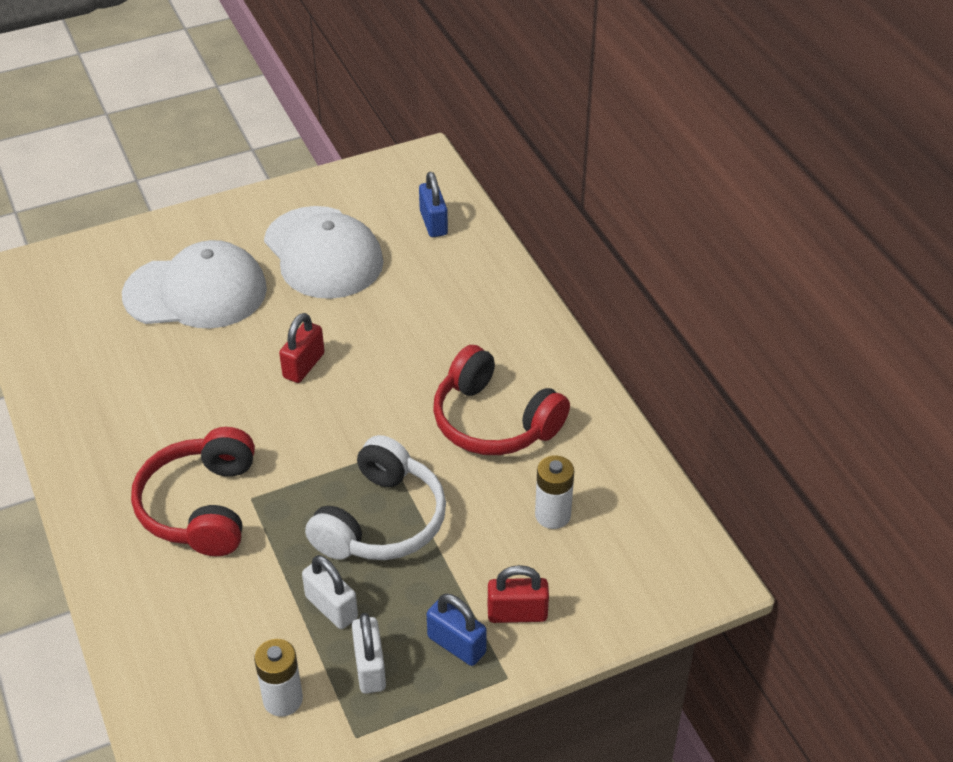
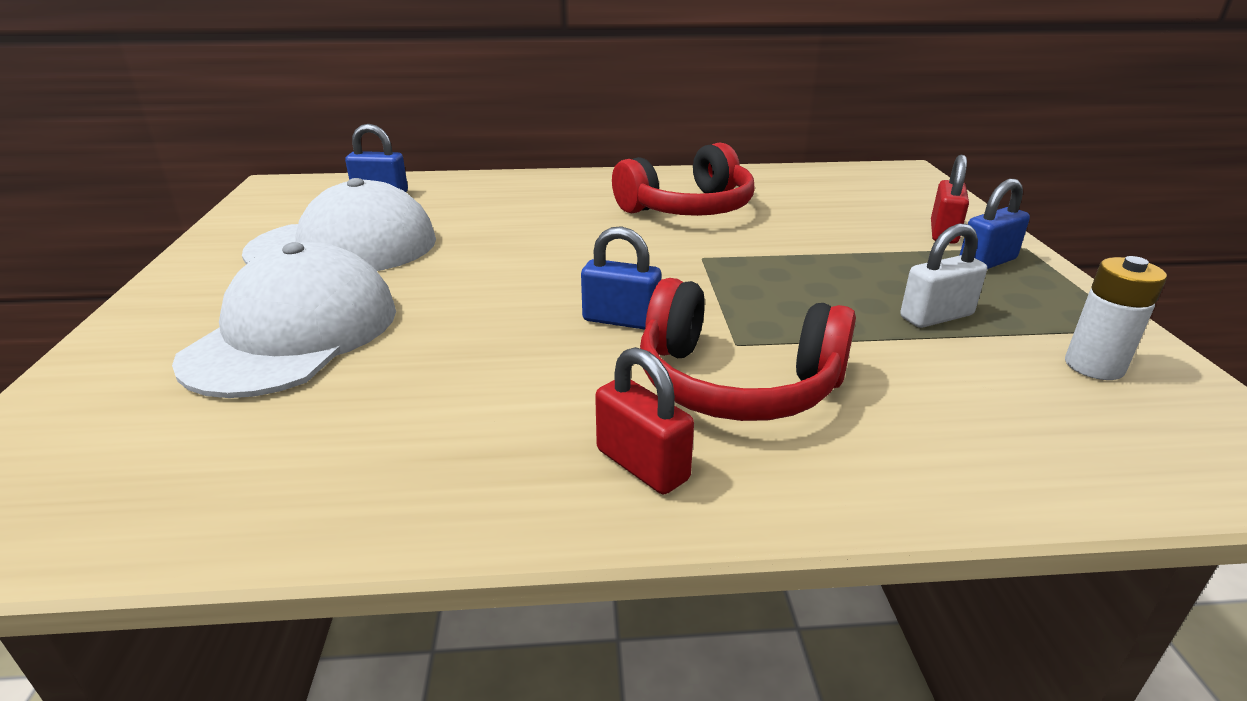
camera: 70 degrees left, 15 degrees down
red padlock [279,313,324,383] -> red padlock moved to [595,347,694,494]
white headphones [305,435,446,560] -> none
white padlock [352,613,386,694] -> none
white battery [535,455,574,529] -> none
none -> blue padlock [581,226,661,330]

